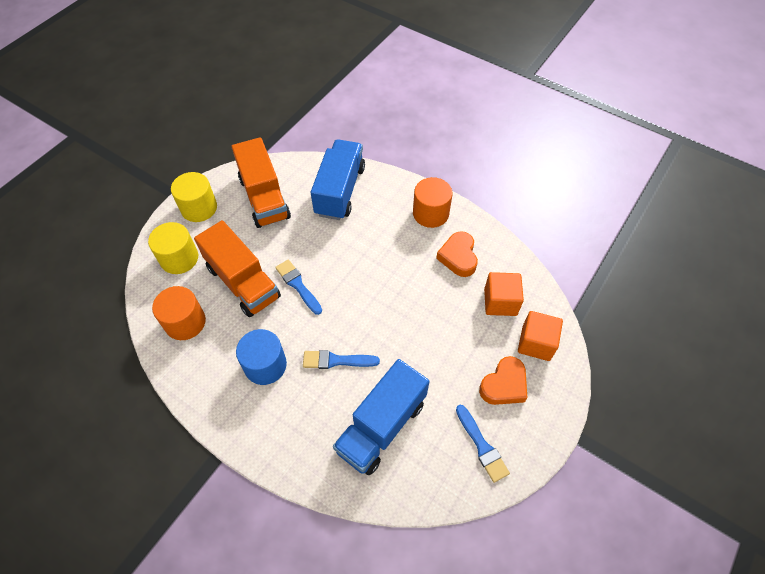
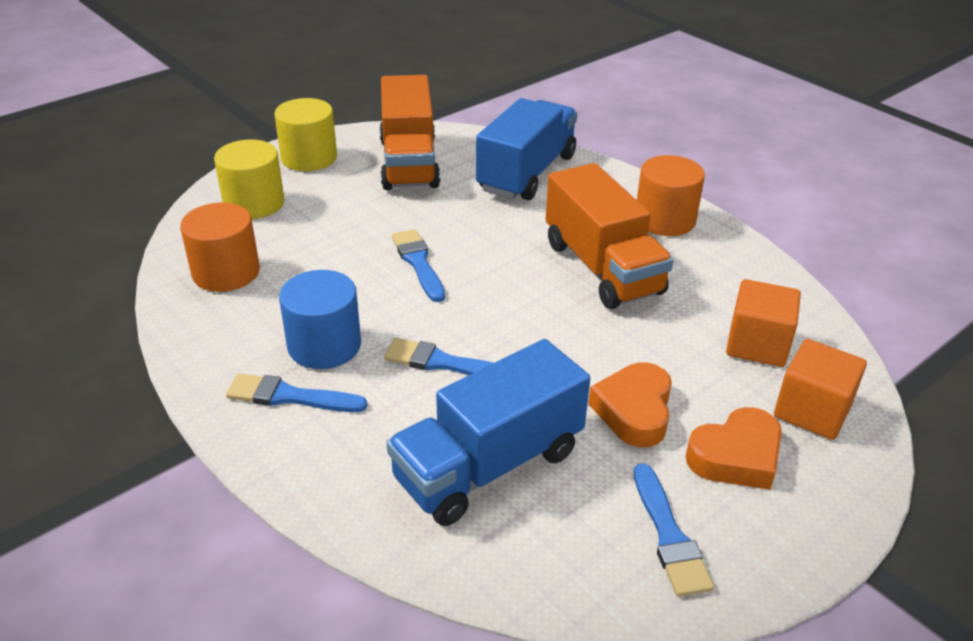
camera: 15 degrees right, 20 degrees down
orange truck [194,220,281,317] -> orange truck moved to [546,163,674,309]
orange heart [436,231,478,277] -> orange heart moved to [588,362,672,447]
none -> blue brush [226,373,367,412]

